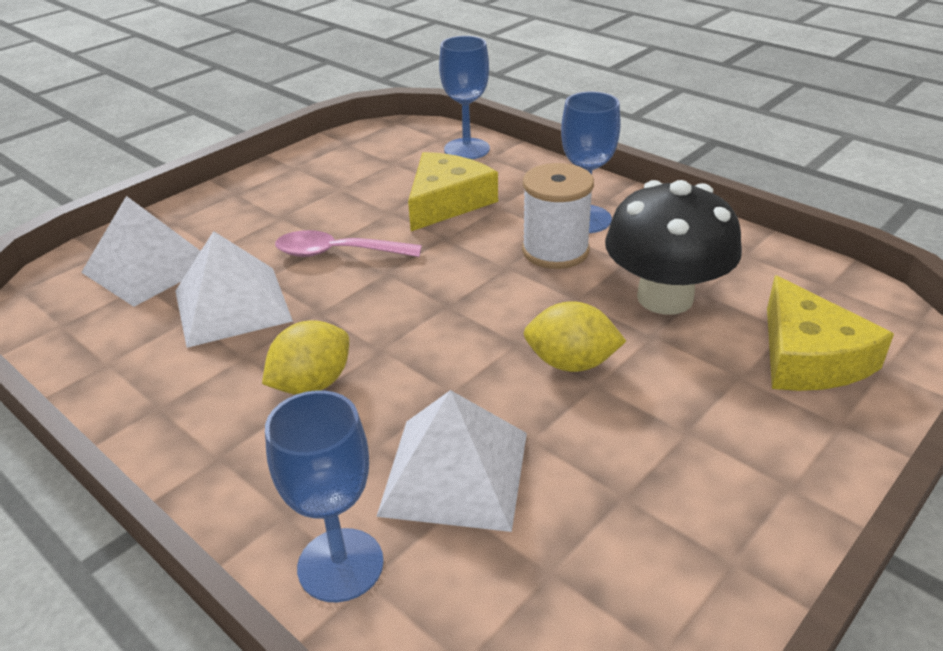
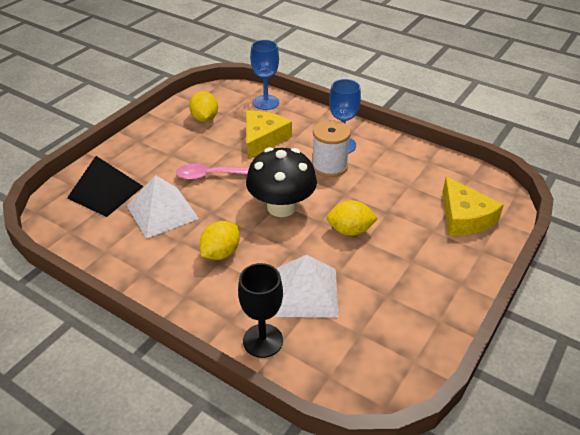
camera: 10 degrees left, 5 degrees up
white pyramid [81,196,200,307] -> black pyramid [67,156,144,217]
blue goblet [265,390,384,602] -> black goblet [238,263,283,358]
black mushroom [605,180,742,315] -> black mushroom moved to [246,147,317,217]
none -> yellow lemon [189,91,218,122]

